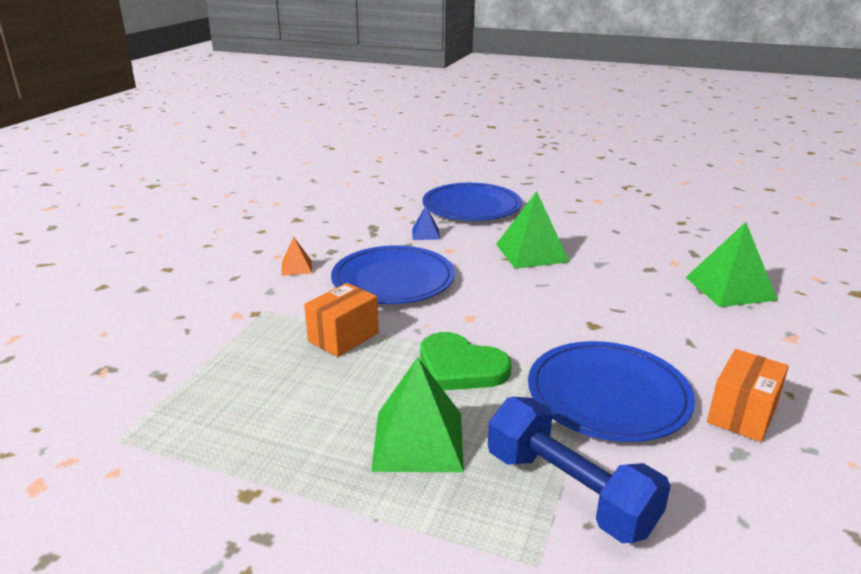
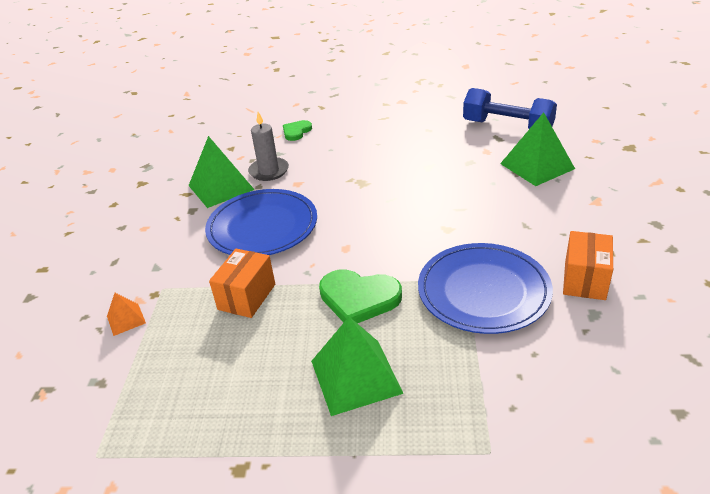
camera: 15 degrees left, 10 degrees up
orange pyramid [282,237,312,276] -> orange pyramid moved to [107,293,146,336]
blue pyramid [412,206,440,240] -> grey candle [248,112,289,181]
blue plate [422,183,522,221] -> green heart [283,120,312,141]
blue dumbbell [488,397,671,543] -> blue dumbbell moved to [463,88,557,129]
green pyramid [496,191,570,269] -> green pyramid moved to [188,136,255,208]

